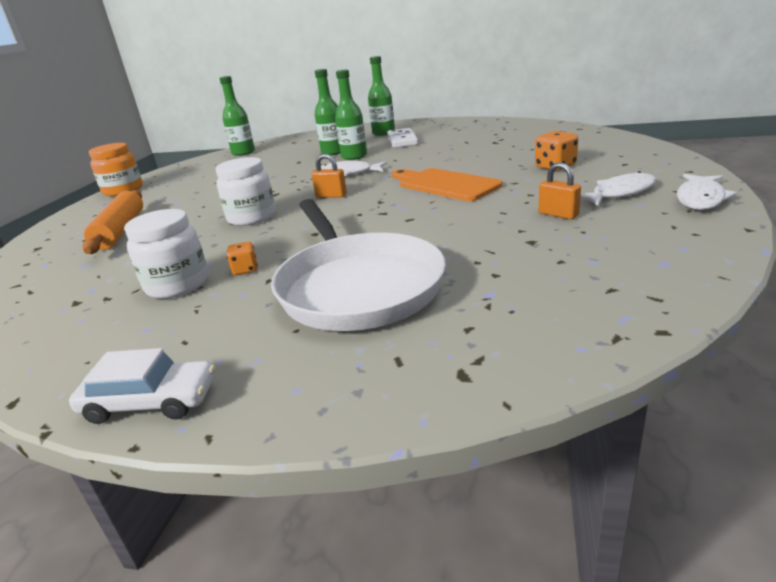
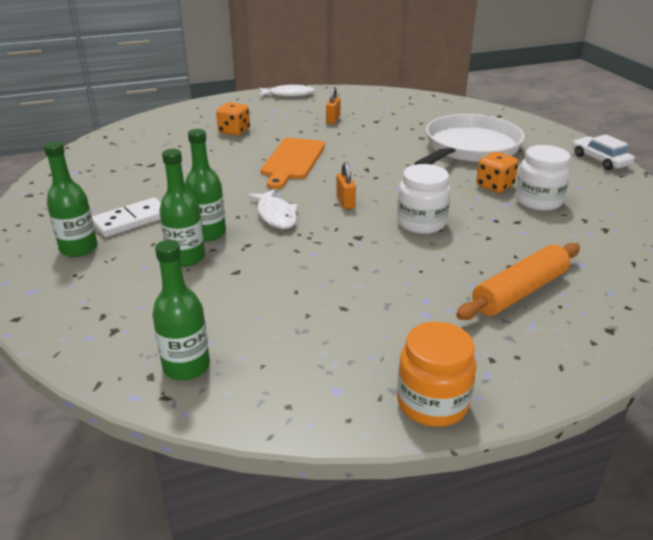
camera: 125 degrees left, 5 degrees up
orange dice [227,242,258,276] -> orange dice [476,152,518,193], size x1.65
white fish [580,171,657,206] -> none

